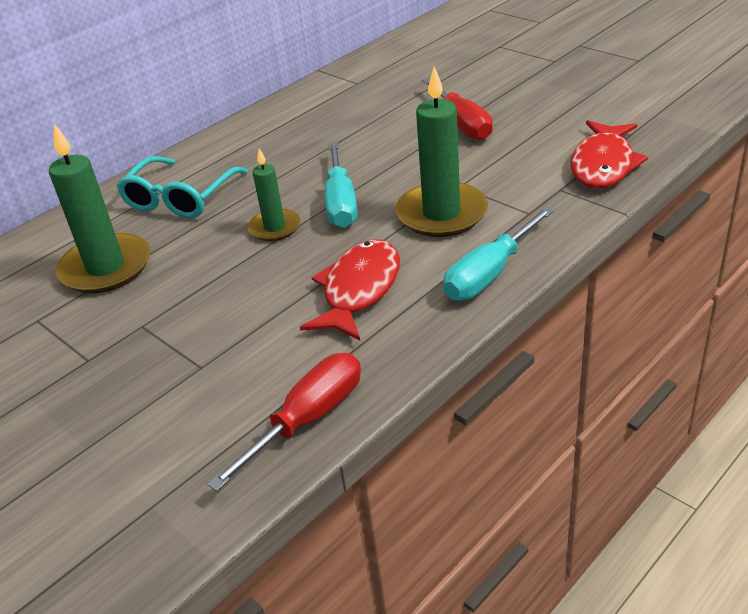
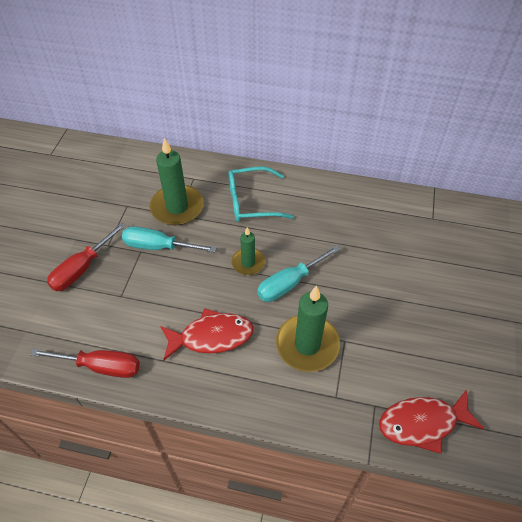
camera: 55 degrees right, 15 degrees up
red screwdriver [422,78,493,140] -> red screwdriver moved to [47,222,126,291]
turquoise screwdriver [443,207,554,300] -> turquoise screwdriver moved to [122,226,217,252]

